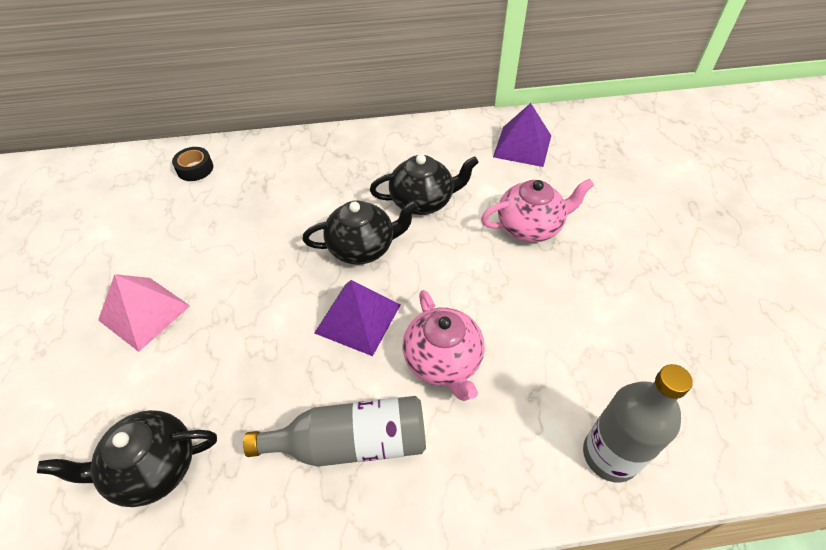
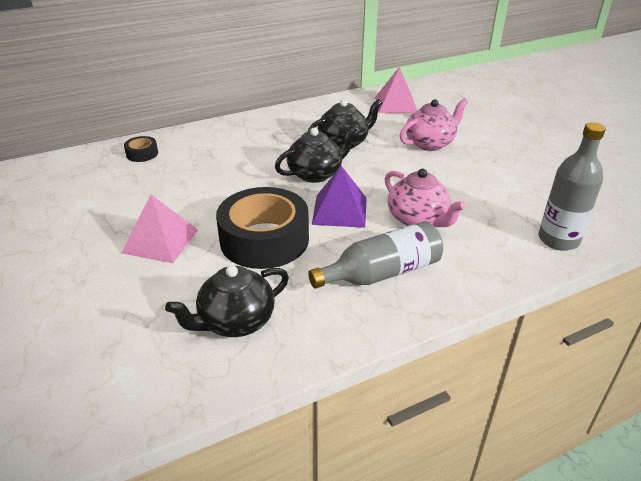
camera: 20 degrees left, 15 degrees down
purple pyramid [493,103,551,167] -> pink pyramid [375,67,417,113]
none -> black tape [216,187,309,269]

